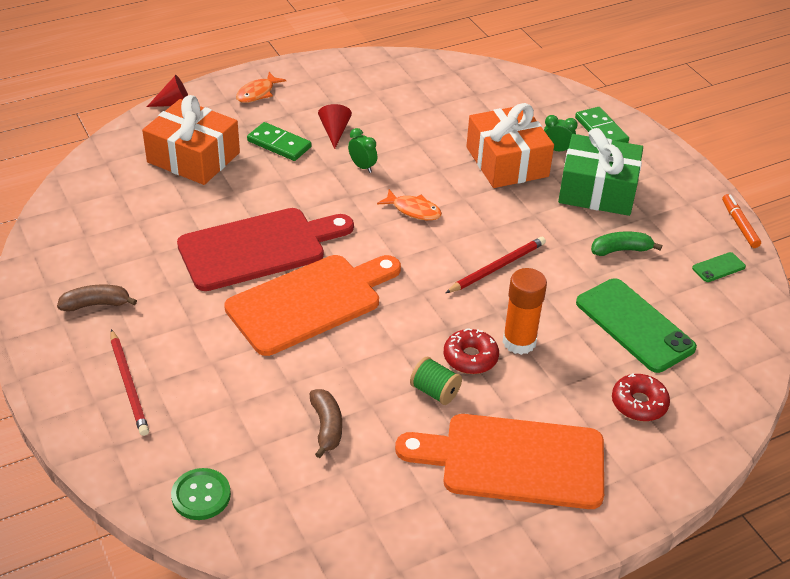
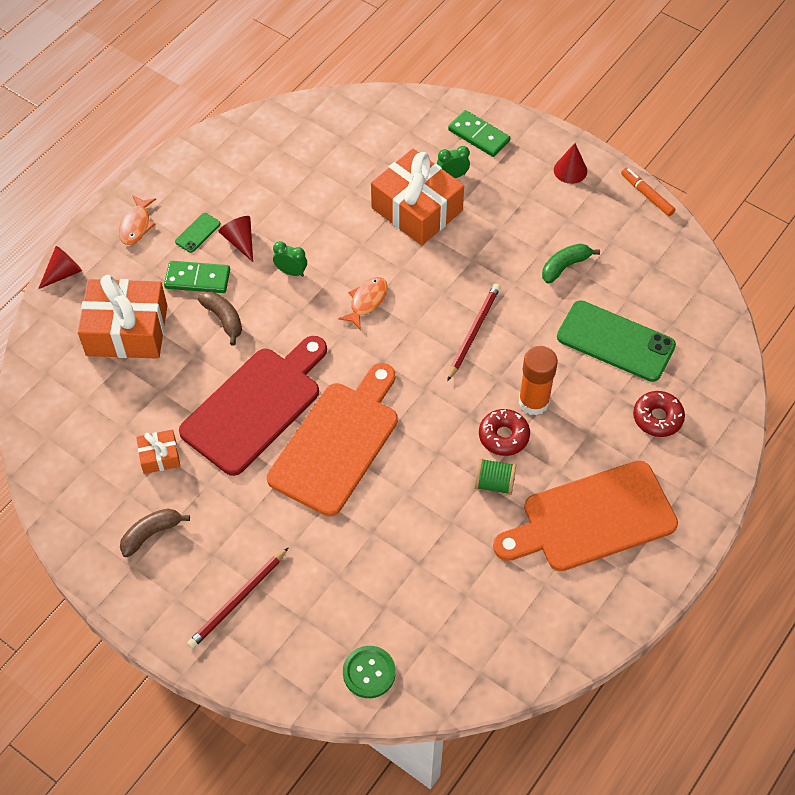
camera: 25 degrees left, 15 degrees up
red pencil [111,329,149,436] -> red pencil turned 90 degrees clockwise [187,547,289,649]
brown banana [310,389,342,458] -> brown banana moved to [198,292,242,345]
orange fish [377,189,442,220] -> orange fish turned 60 degrees counterclockwise [338,277,388,330]
green gift [558,128,643,216] -> none
green phone [692,252,746,282] -> green phone moved to [175,213,221,253]
none -> orange gift [136,430,180,474]
none -> red cone [554,143,587,184]

